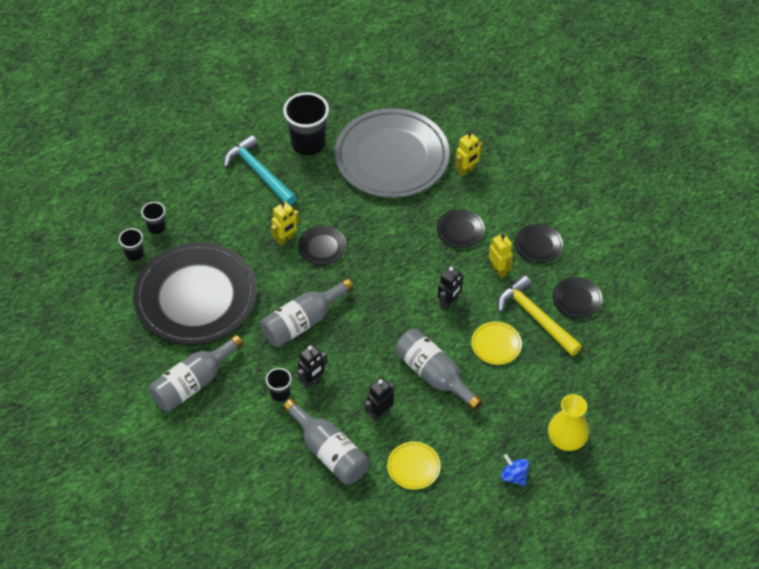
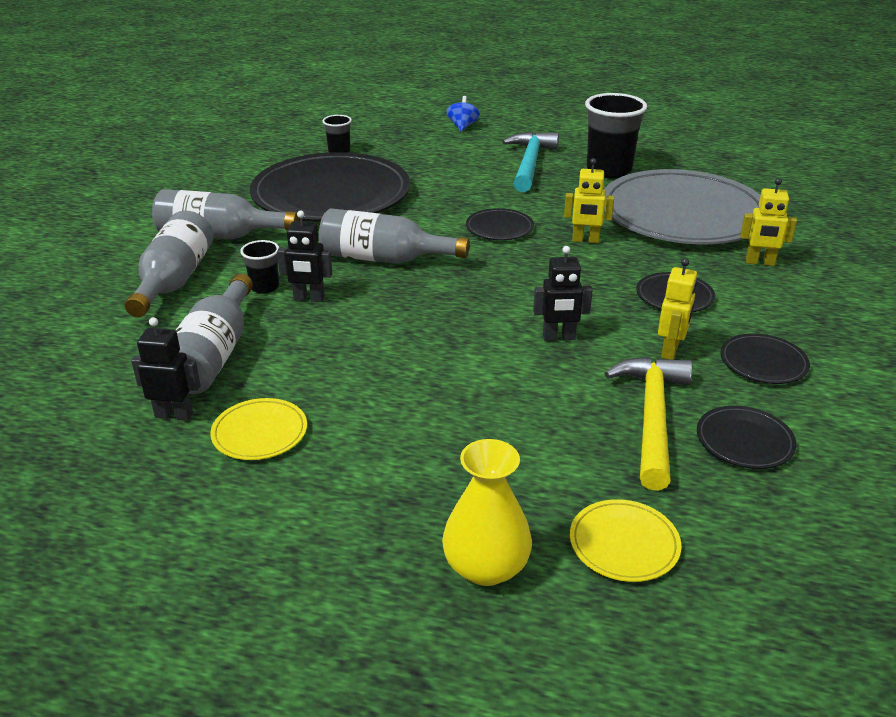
camera: 50 degrees right, 20 degrees down
black cup [141,202,166,234] -> none
yellow robot [271,201,300,245] -> yellow robot moved to [564,158,614,243]
black robot [365,378,394,422] -> black robot moved to [131,317,201,421]
grey bottle [395,329,483,411] -> grey bottle moved to [125,210,214,317]
yellow plate [471,322,522,365] -> yellow plate moved to [570,499,681,582]
blue spinning top [501,454,529,486] -> blue spinning top moved to [446,96,480,131]

